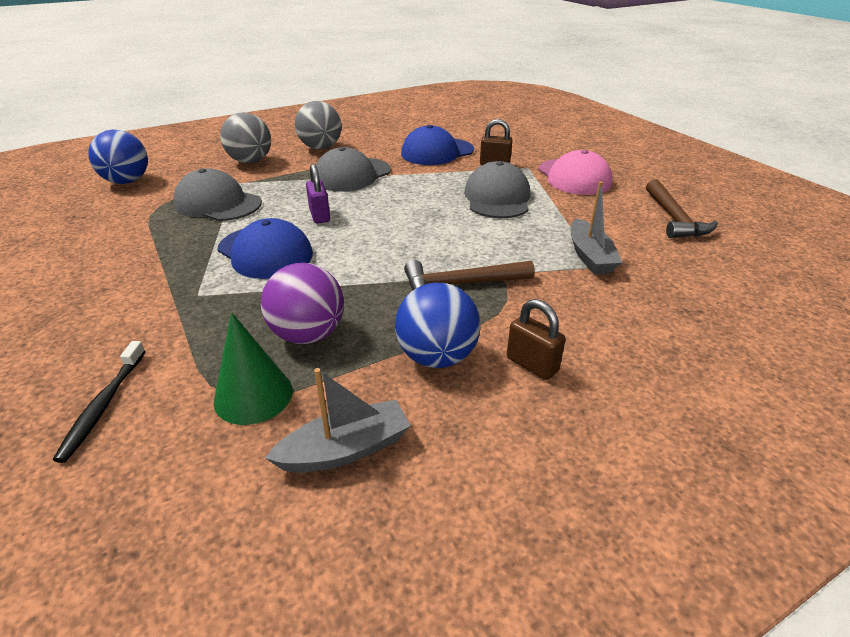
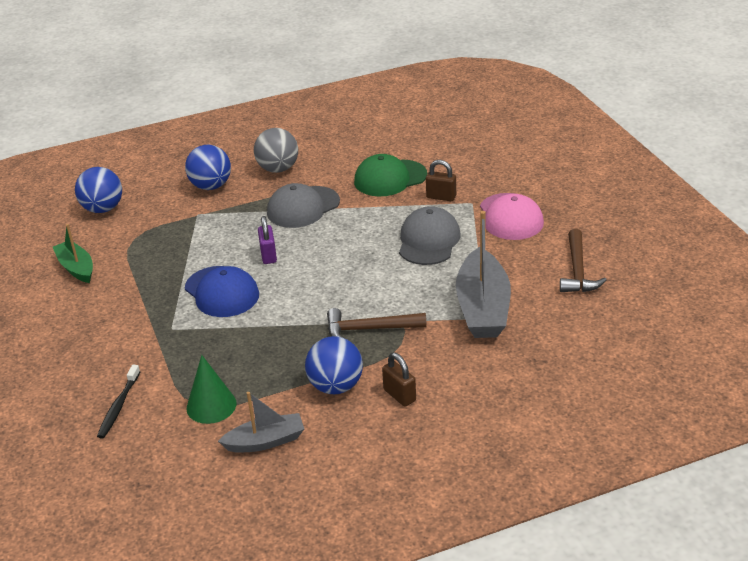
camera: 10 degrees right, 0 degrees up
grey cap [173,168,262,221] -> none
grey ball [220,112,271,163] -> blue ball [185,145,231,190]
purple ball [261,263,344,344] -> none
blue cap [401,125,474,165] -> green cap [354,154,427,196]
grey boat [570,181,622,275] -> grey boat [456,211,511,338], size x1.71
none -> green boat [53,224,93,283]

